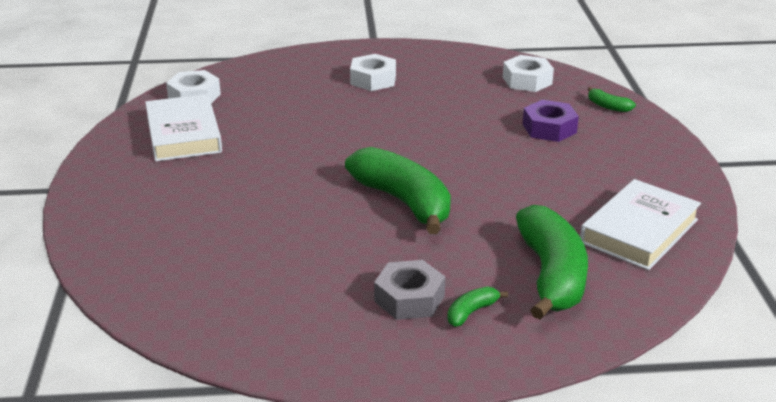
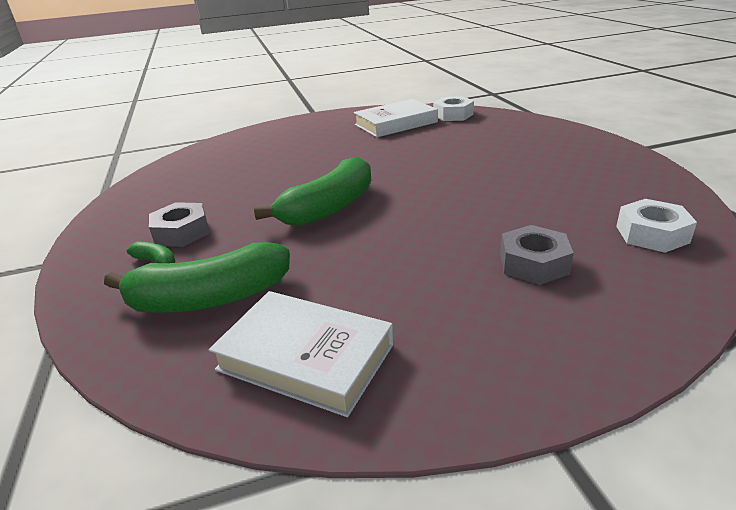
camera: 80 degrees right, 0 degrees up
white nut [350,54,396,91] -> none
purple nut [523,100,579,142] -> grey nut [500,225,574,285]
green banana [588,87,636,112] -> none

